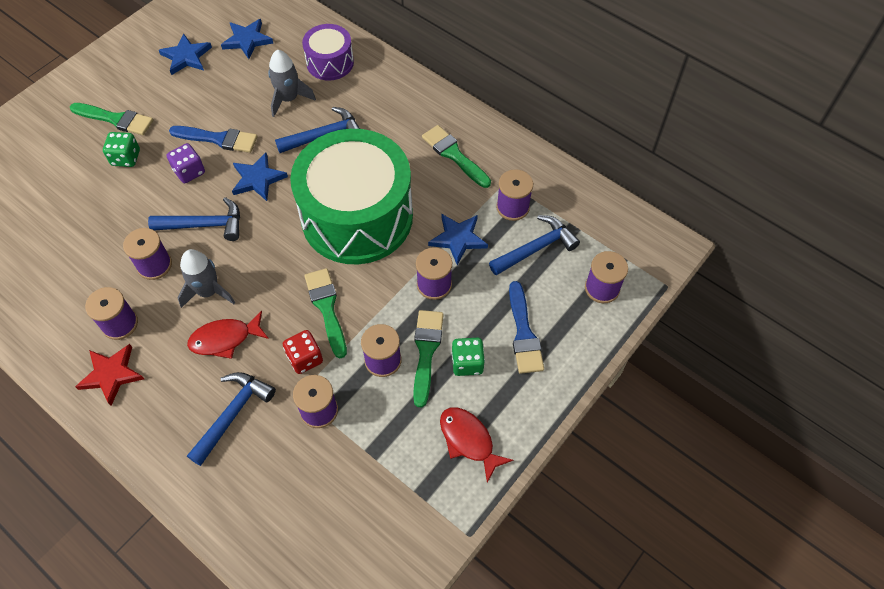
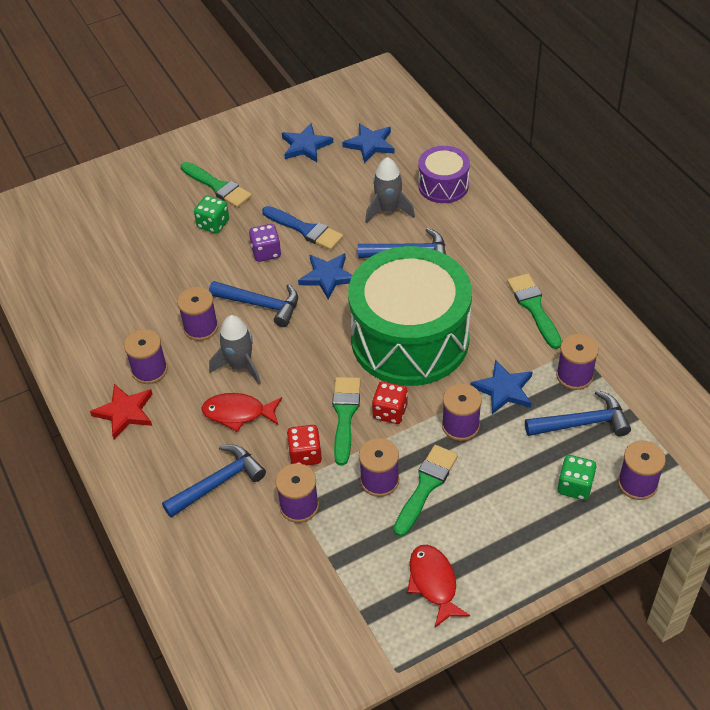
camera: 25 degrees right, 10 degrees down
green dice [452,338,485,376] -> green dice moved to [558,455,597,500]
blue brush [509,281,544,374] -> none
none -> red dice [372,382,408,424]

